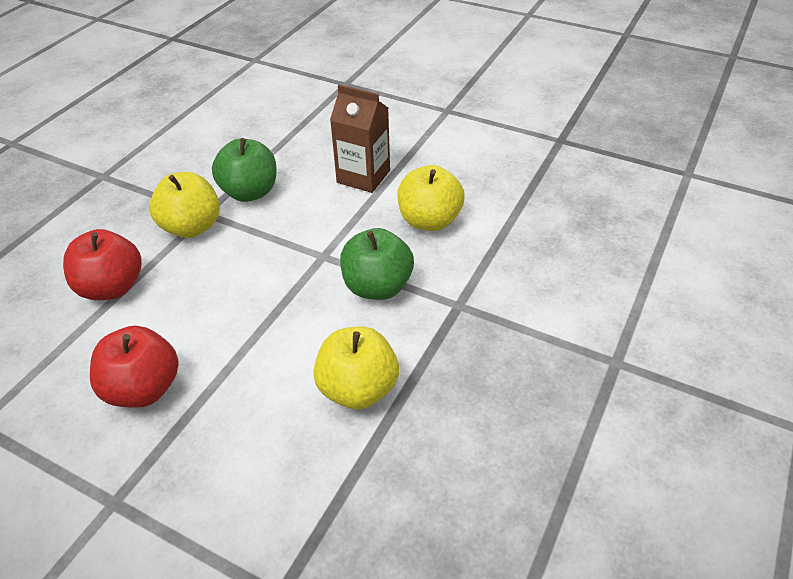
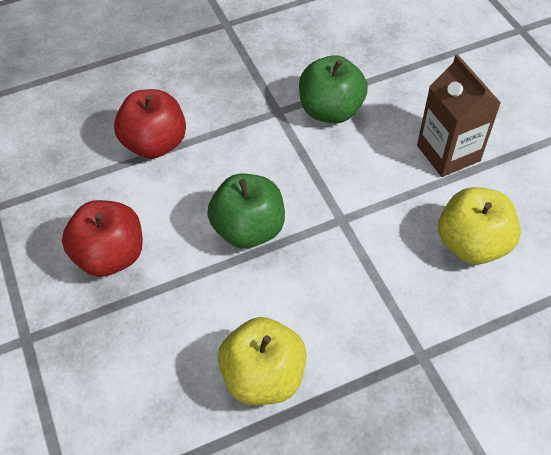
camera: 40 degrees right, 10 degrees up
yellow apple [149,172,220,238] -> none
green apple [340,228,414,300] -> green apple moved to [207,174,285,249]

